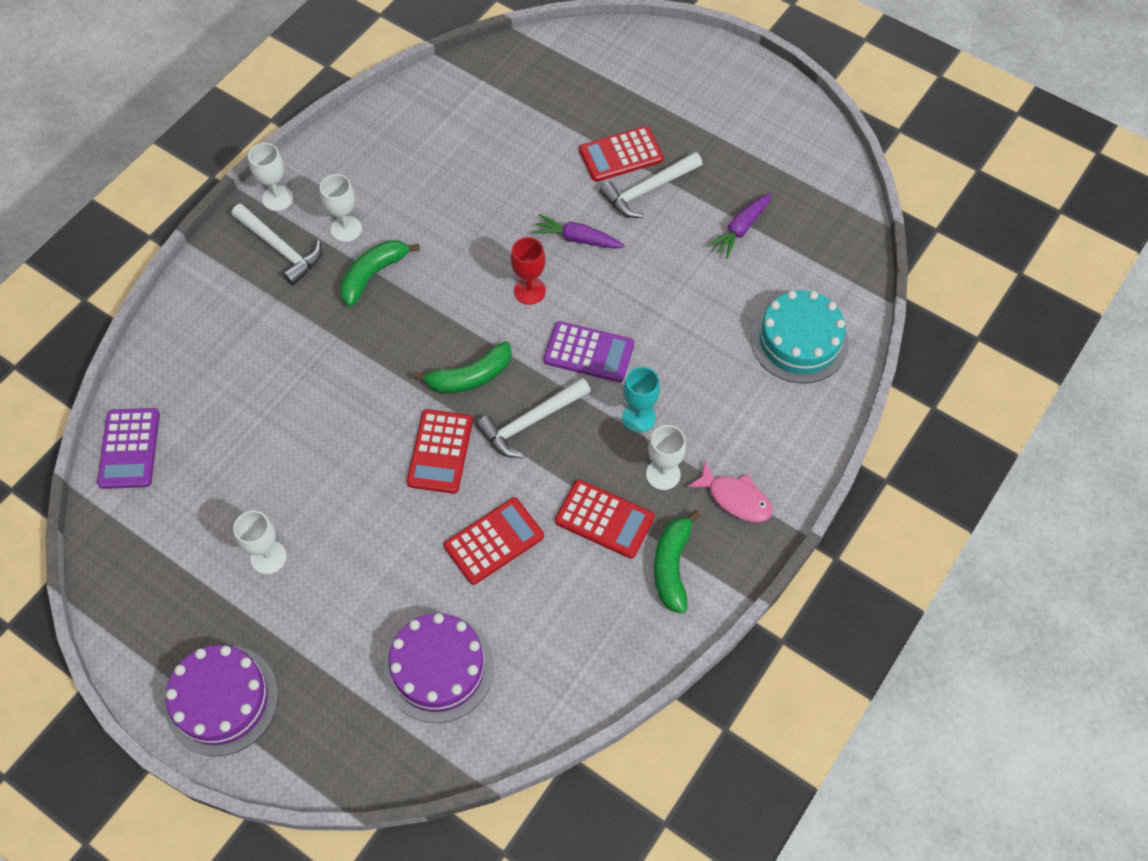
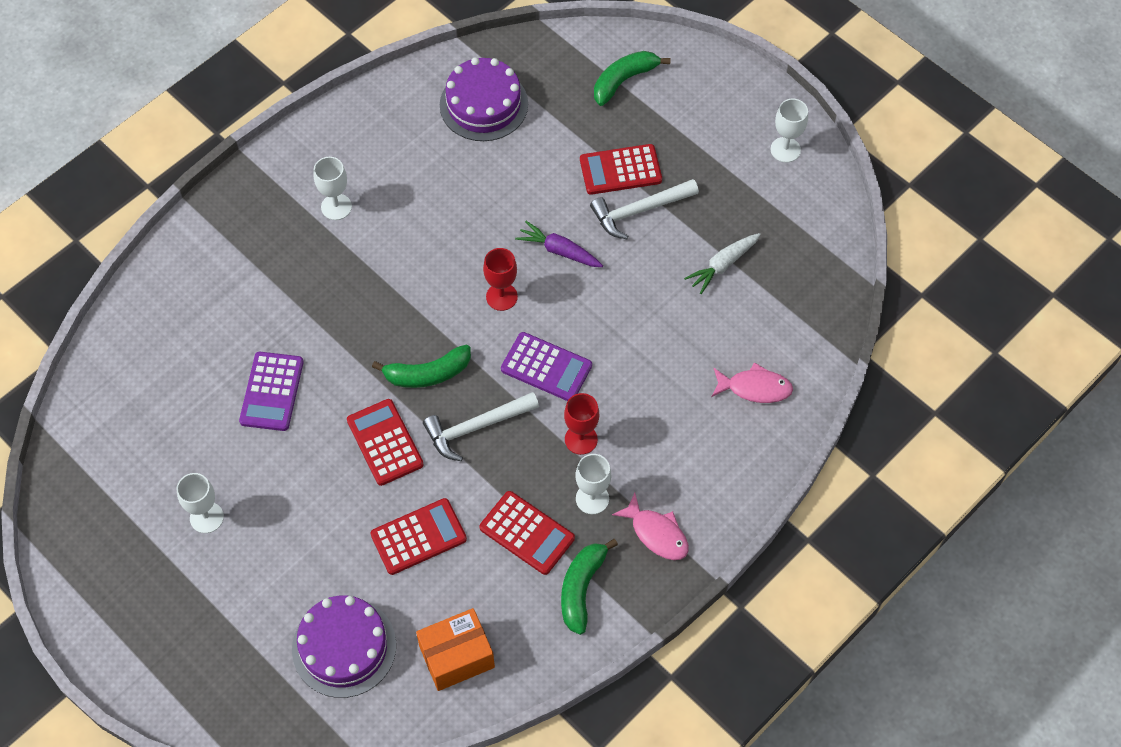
camera: 10 degrees right, 0 degrees up
purple calculator [97,408,160,489] -> purple calculator moved to [239,352,304,431]
purple cake [165,645,278,756] -> purple cake moved to [440,57,528,141]
white hammer [232,204,322,286] -> none
white goblet [248,143,293,211] -> white goblet moved to [771,99,808,162]
green banana [340,240,420,307] -> green banana moved to [594,51,670,106]
red calculator [407,409,473,494] -> red calculator turned 135 degrees clockwise [347,399,424,486]
turquoise goblet [622,367,660,433] -> red goblet [564,393,599,455]
purple carrot [707,193,772,259] -> white carrot [684,233,761,294]
turquoise cake [751,290,849,384] -> pink fish [711,362,793,403]
none -> orange box [416,608,495,691]

